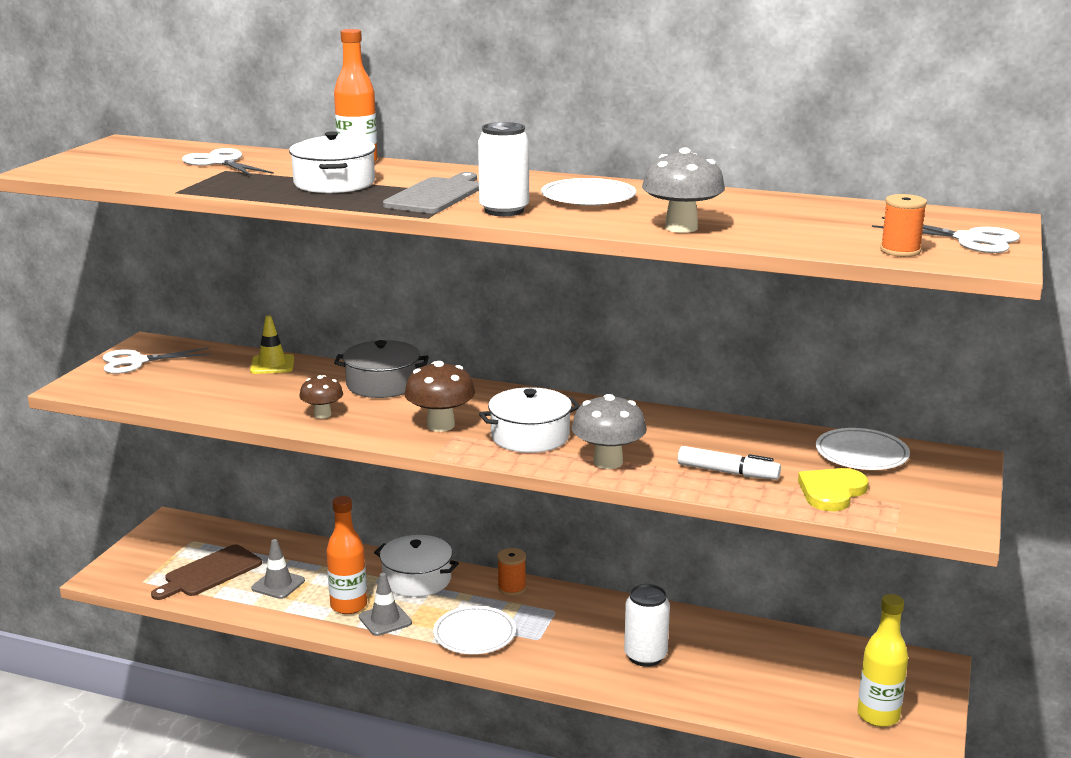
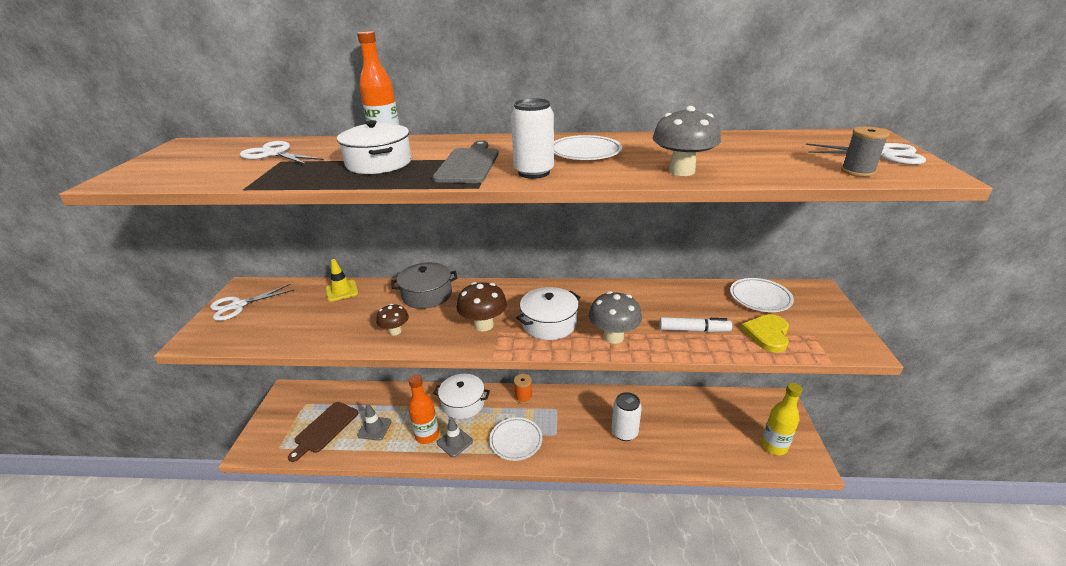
camera: 15 degrees left, 10 degrees up
orange spool [880,194,927,257] -> grey spool [841,126,890,177]

